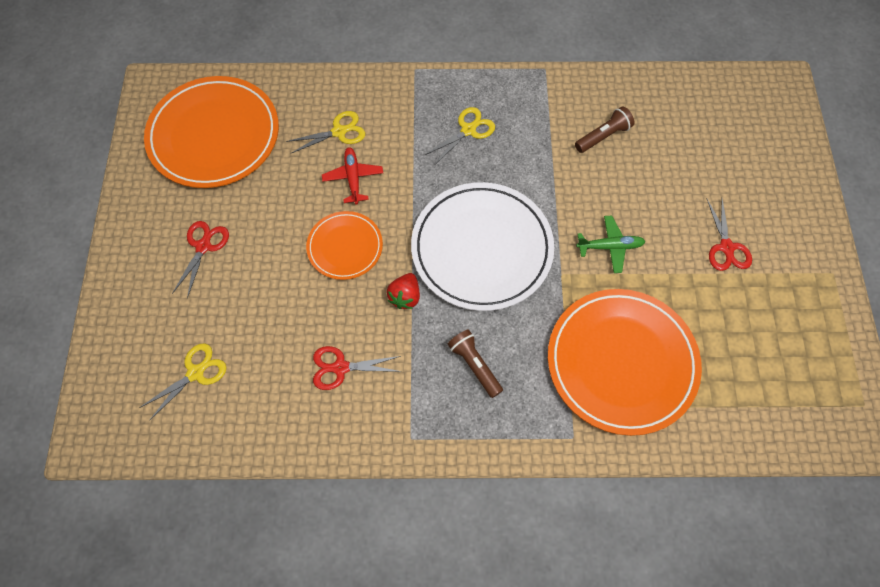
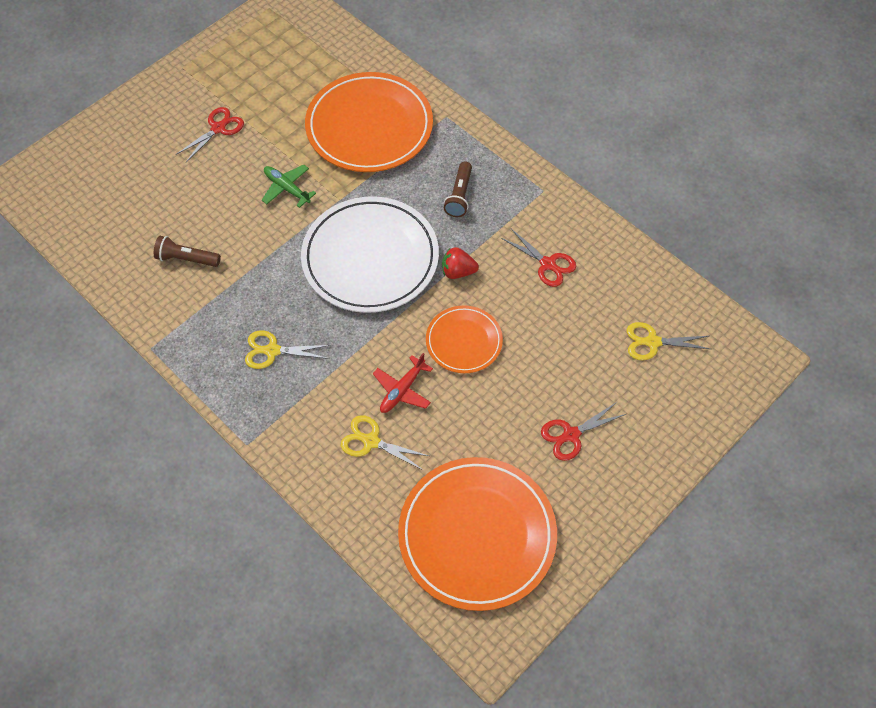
camera: 135 degrees left, 5 degrees down
red strawberry [387,273,420,309] -> red strawberry turned 150 degrees counterclockwise [442,247,479,279]

